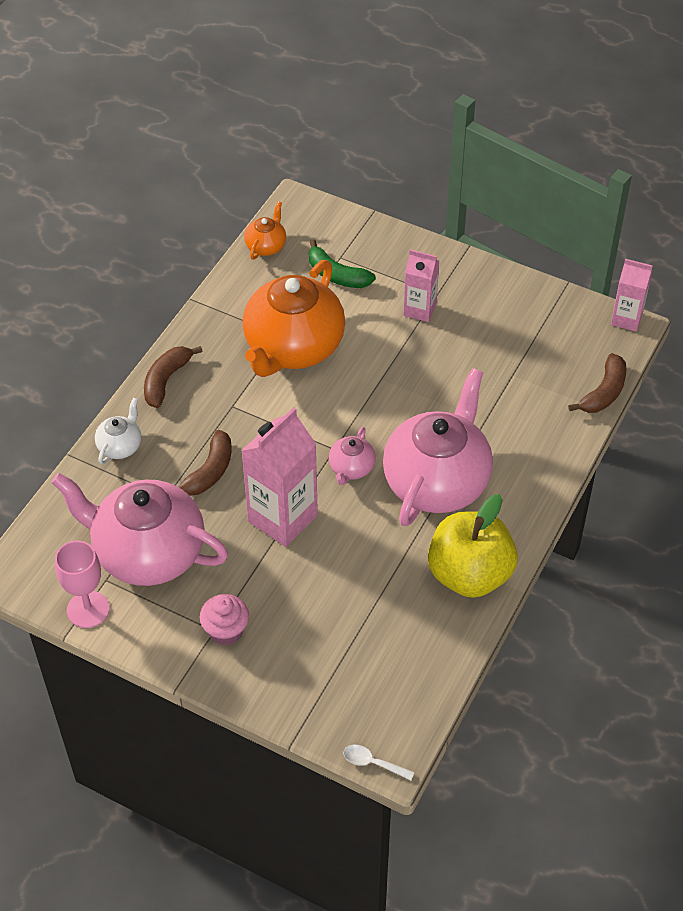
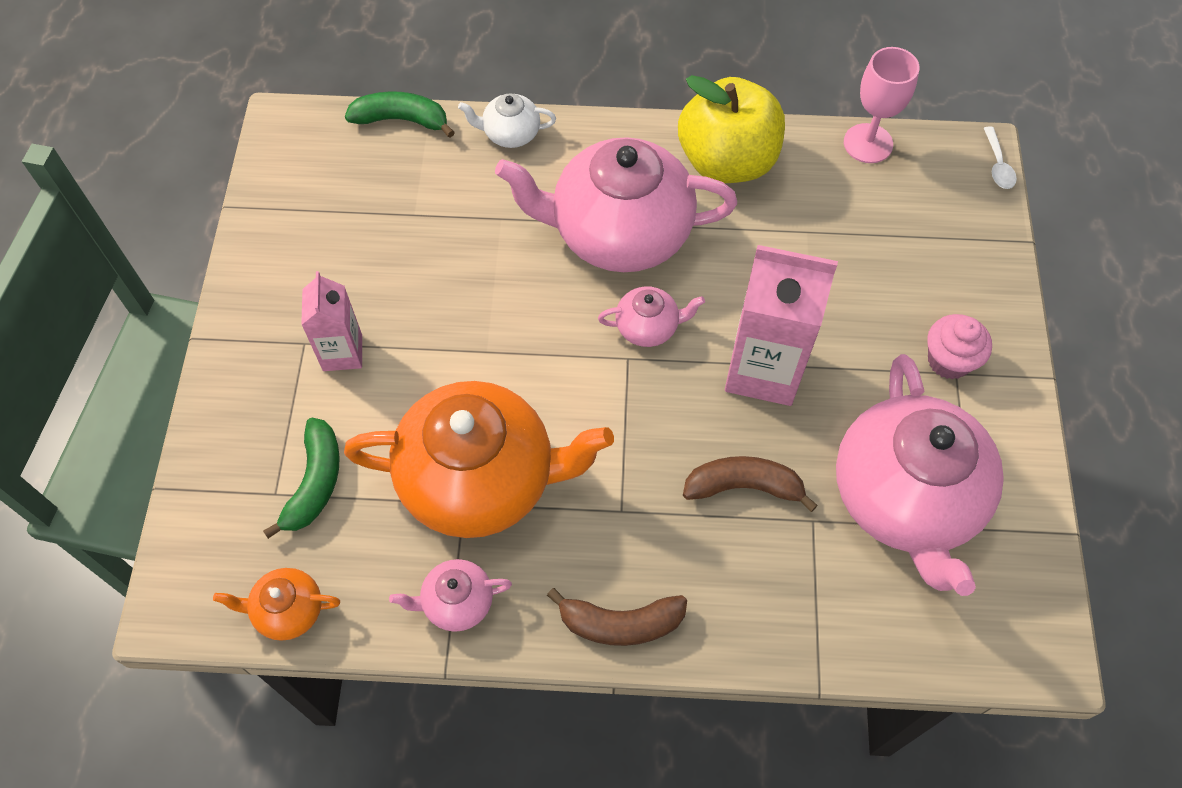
camera: 115 degrees left, 10 degrees up
pink goblet [55,540,110,628] -> pink goblet moved to [844,47,919,163]
white teapot [95,398,141,464] -> white teapot moved to [458,93,556,148]
brown banana [568,353,626,413] -> green banana [345,91,455,138]
pink carton [611,259,653,332] -> none
none -> pink teapot [389,559,512,632]

